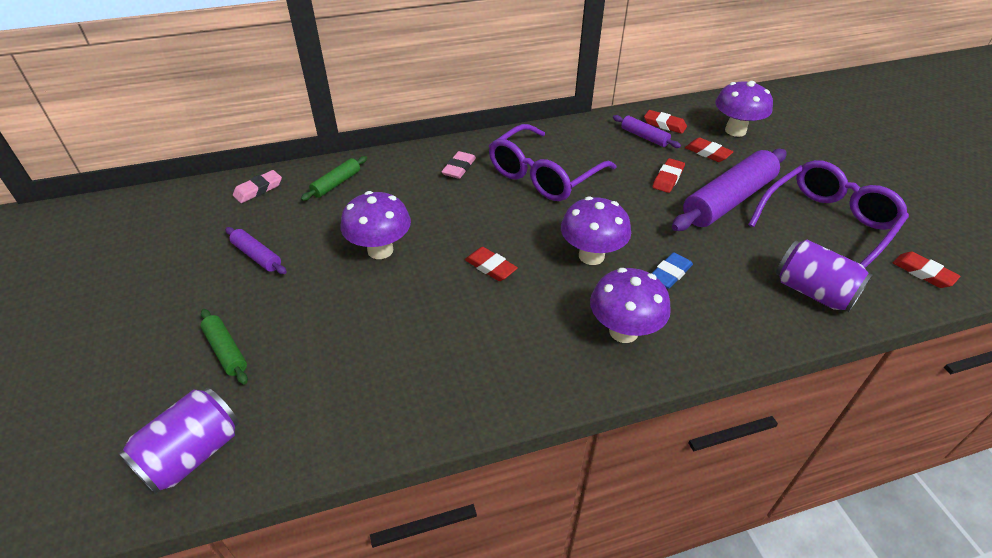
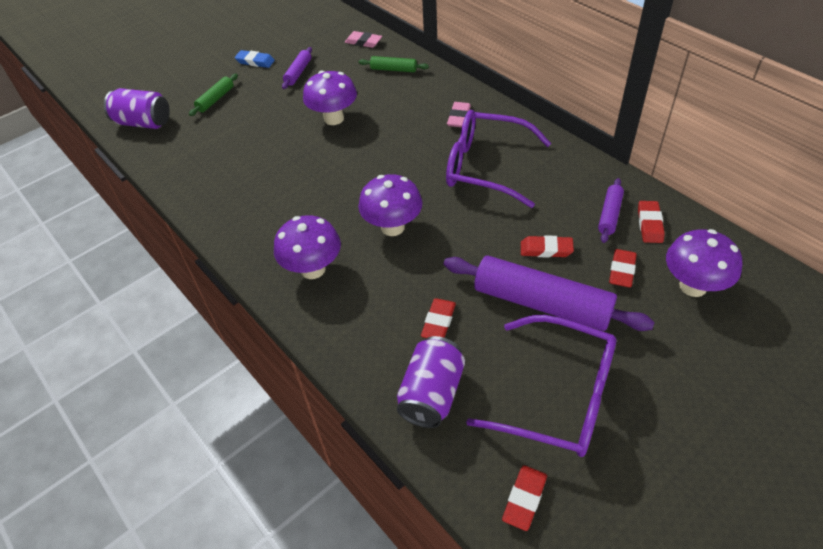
camera: 70 degrees right, 5 degrees up
pink eraser [441,151,476,179] -> pink eraser turned 75 degrees counterclockwise [447,102,471,128]
red eraser [465,247,518,281] -> red eraser moved to [421,299,456,338]
blue eraser [652,252,693,289] -> blue eraser moved to [235,50,275,68]

